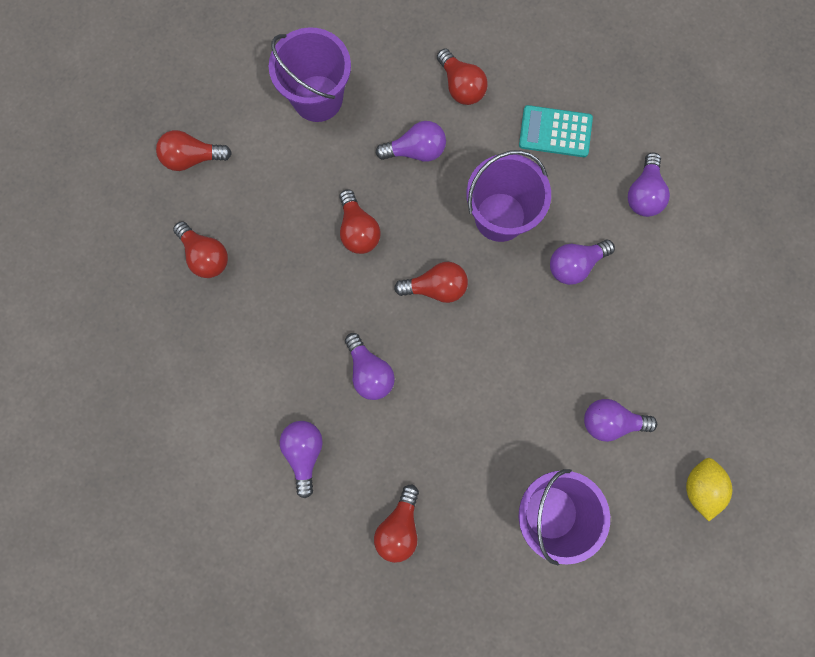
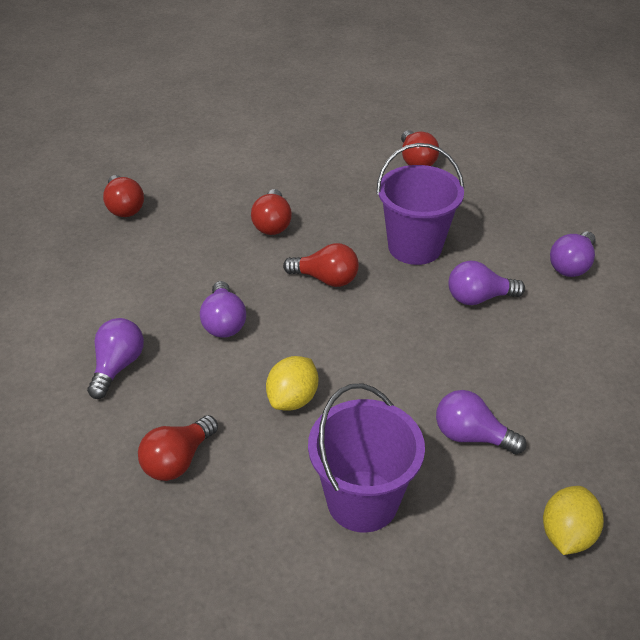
camera: 20 degrees right, 35 degrees down
red light bulb [156,130,232,171] -> none
purple bucket [269,27,351,122] -> none
purple light bulb [376,121,446,161] -> none
turquoise calculator [519,105,593,157] -> none
none -> yellow lemon [266,356,318,411]

